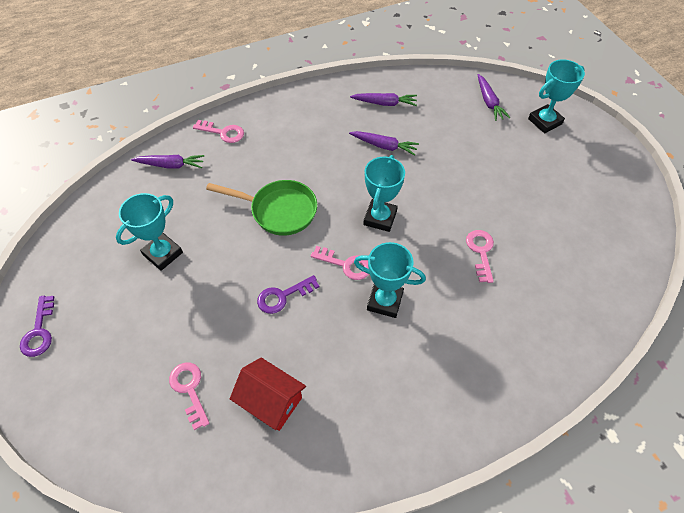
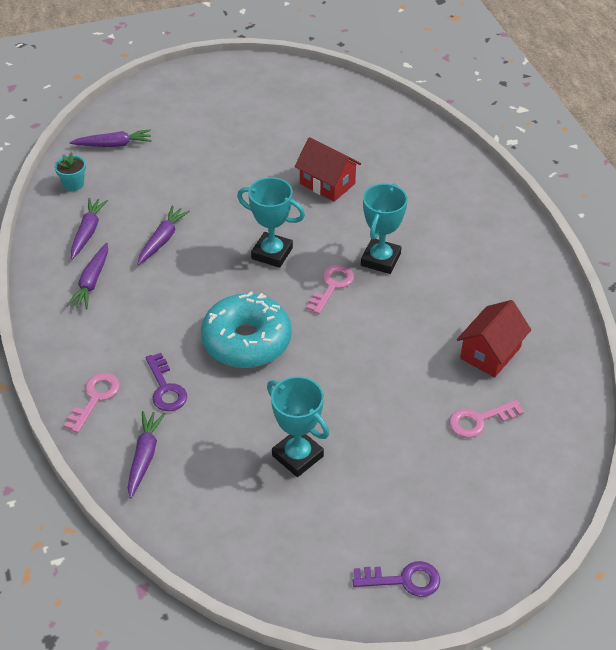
camera: 85 degrees left, 10 degrees down
green pan [206,180,317,236] -> turquoise donut [201,292,291,368]
purple key [257,275,320,314] -> purple key moved to [145,353,187,411]
pink key [466,230,494,283] -> red house [295,137,361,202]
turquoise trophy [528,59,585,133] -> none
none -> turquoise flower pot [54,153,86,191]
none -> purple carrot [66,243,108,309]

